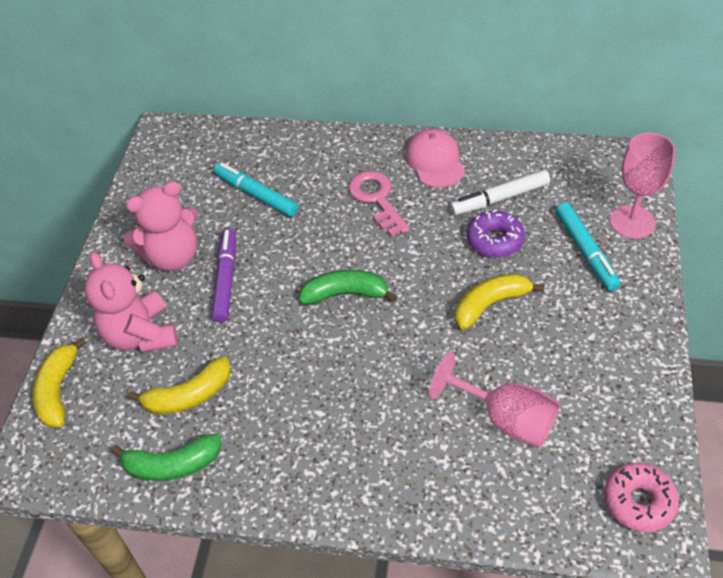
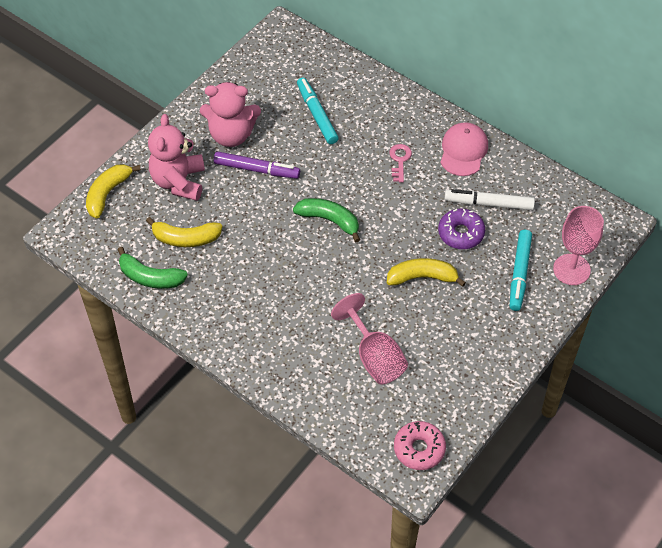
camera: 25 degrees right, 5 degrees up
purple marker [212,228,236,323] -> purple marker turned 75 degrees clockwise [214,151,300,179]
pink key [348,171,410,237] -> pink key [389,144,412,183], size x0.62

